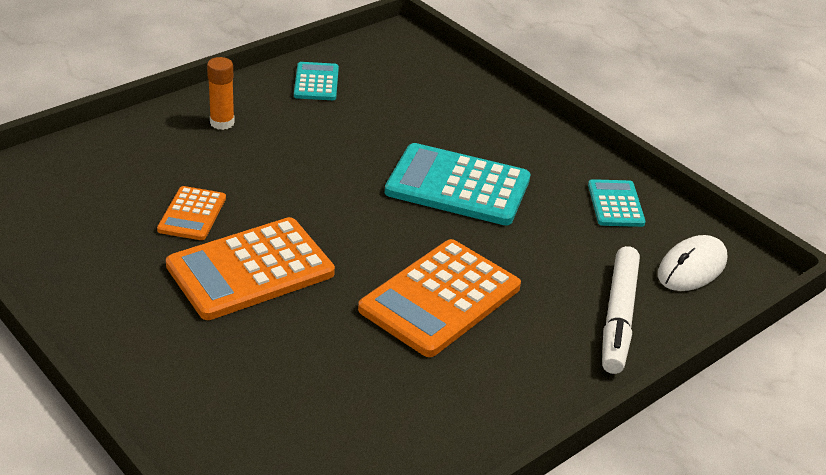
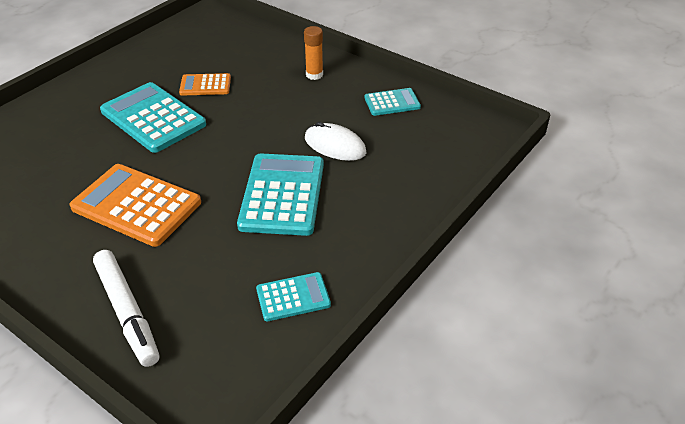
camera: 80 degrees right, 5 degrees up
orange calculator [166,217,335,320] -> turquoise calculator [100,82,206,153]
white marker [602,246,640,374] -> white marker turned 120 degrees counterclockwise [93,250,159,367]
white mouse [658,235,727,291] -> white mouse moved to [305,122,367,161]

